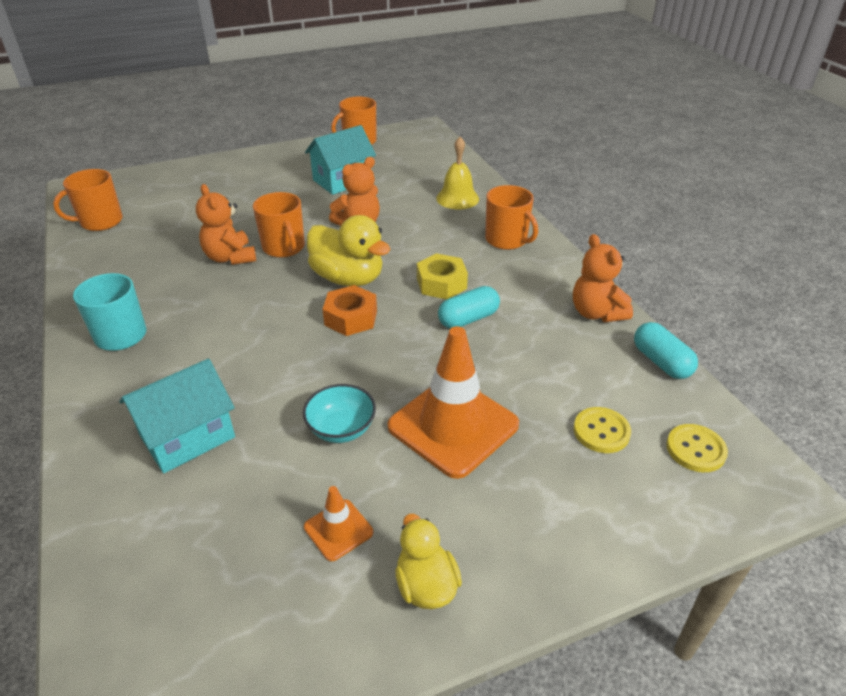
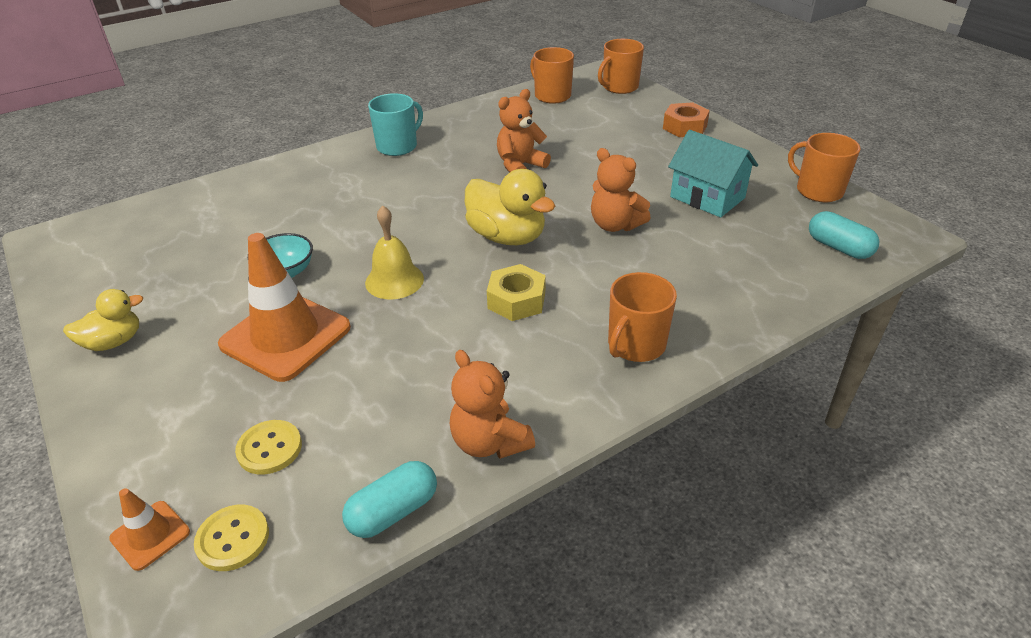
camera: 80 degrees right, 0 degrees up
turquoise house [119,359,235,473] -> none
orange mug [253,192,305,258] -> orange mug moved to [598,39,644,94]
orange traffic cone [304,486,373,561] -> orange traffic cone moved to [109,488,190,571]
yellow duck [307,215,391,286] -> yellow duck turned 75 degrees counterclockwise [465,169,555,245]
orange nut [322,285,377,336] -> orange nut moved to [663,102,710,137]
yellow bell [436,137,479,209] -> yellow bell moved to [365,205,424,299]
turquoise capsule [438,286,500,329] -> turquoise capsule moved to [809,211,879,259]
orange teddy bear [573,234,633,322] -> orange teddy bear turned 90 degrees counterclockwise [450,350,535,459]

